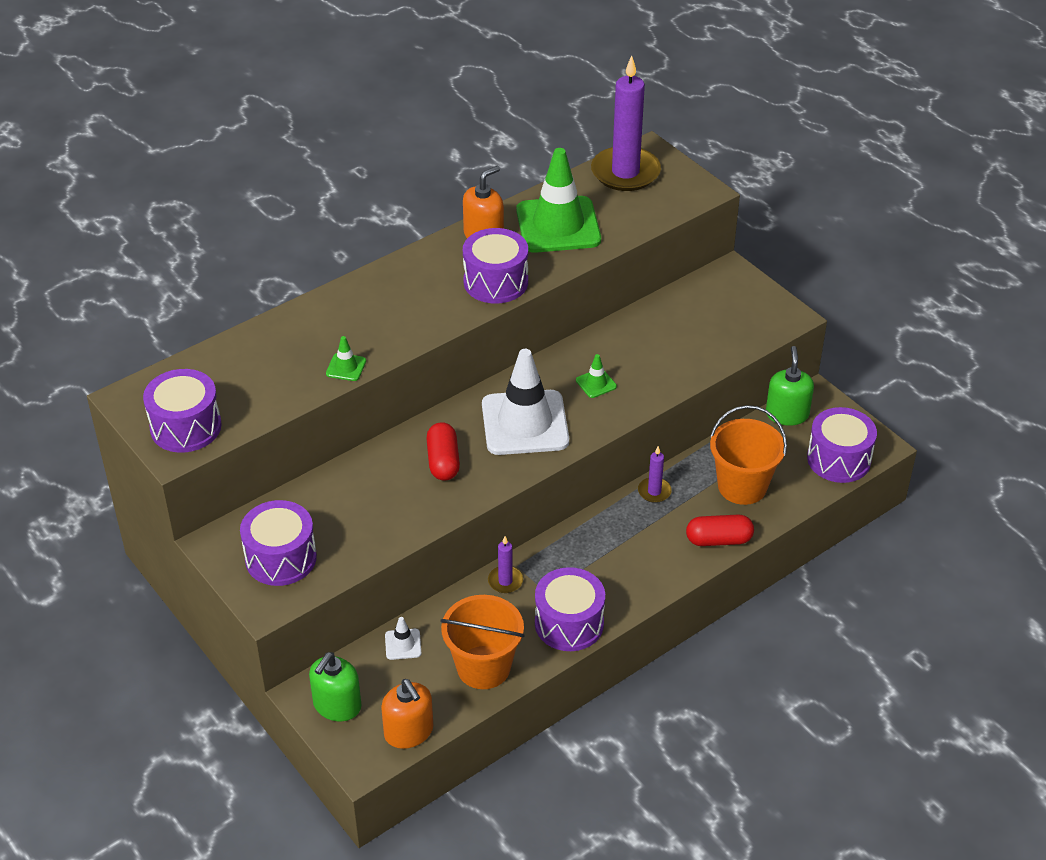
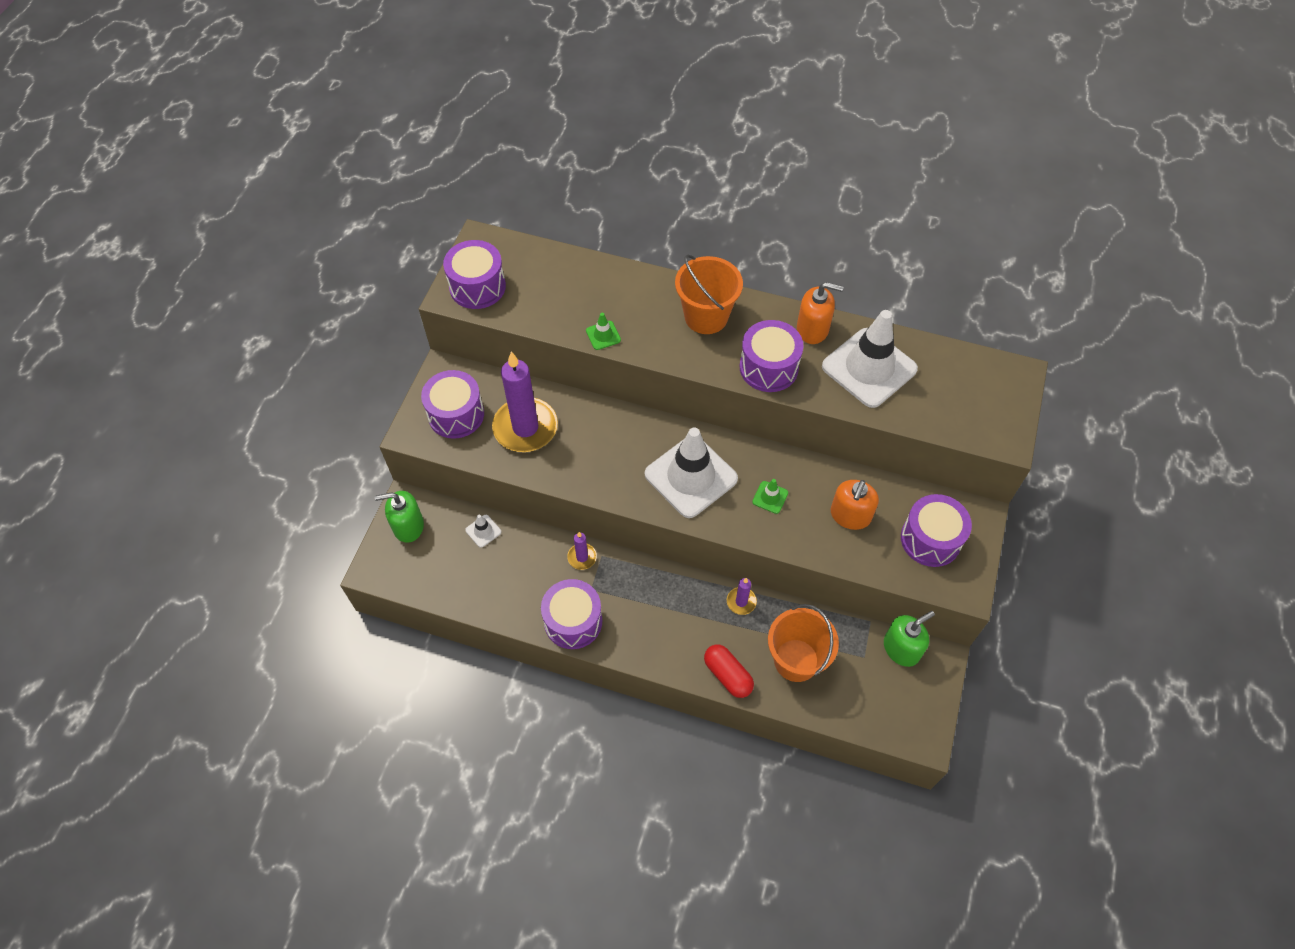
camera: 55 degrees right, 15 degrees up
orange soap dispenser [381,679,433,749] -> orange soap dispenser moved to [831,480,879,530]
red capsule [426,422,460,480] -> none
orange bucket [440,595,525,689] -> orange bucket moved to [675,255,743,334]
green traffic cone [516,148,601,253] -> white traffic cone [822,310,918,408]
purple candle [591,56,661,191] -> purple candle moved to [492,351,558,452]
purple drum [807,407,877,483] -> purple drum moved to [901,494,972,567]

